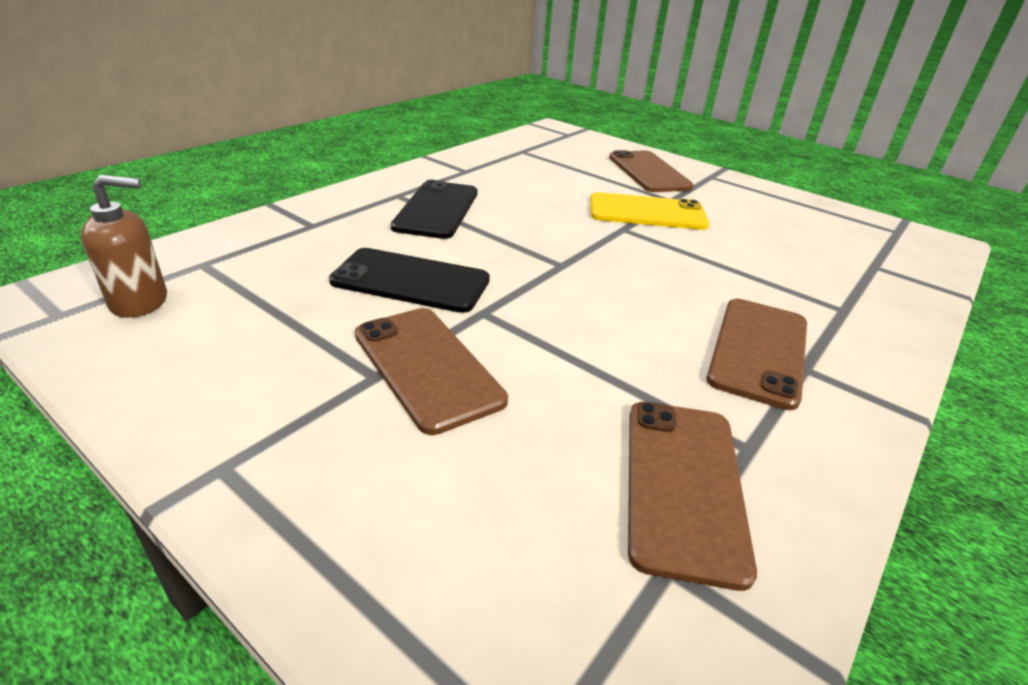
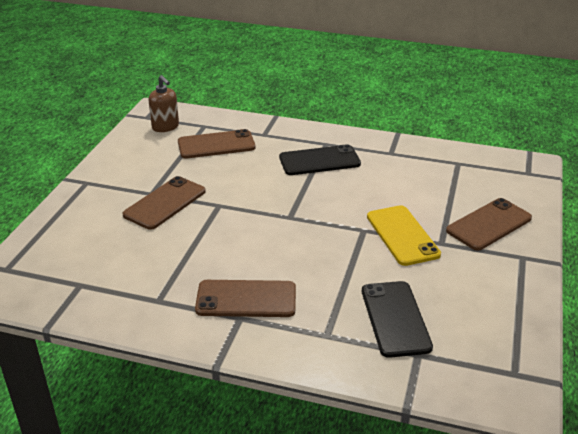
camera: 70 degrees right, 0 degrees up
black phone [329,248,490,313] -> black phone moved to [362,281,433,358]
brown phone [628,402,757,591] -> brown phone moved to [178,129,256,158]

